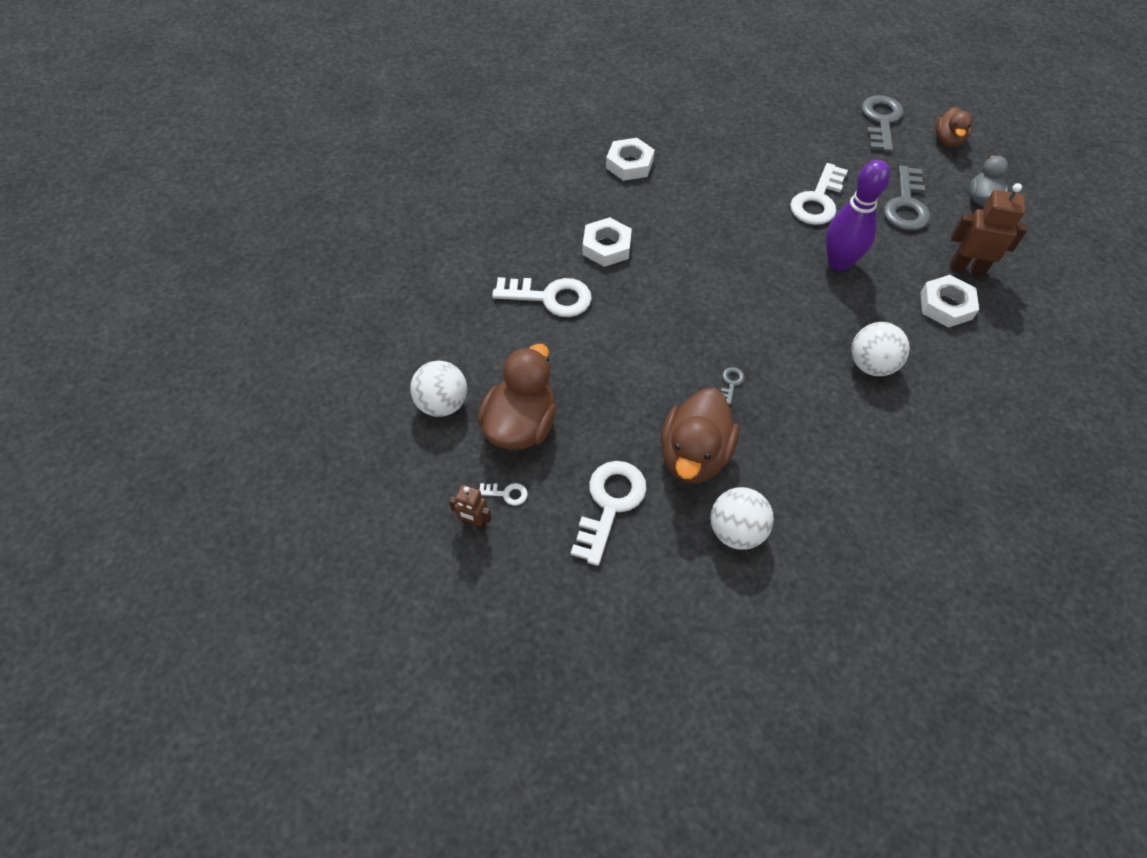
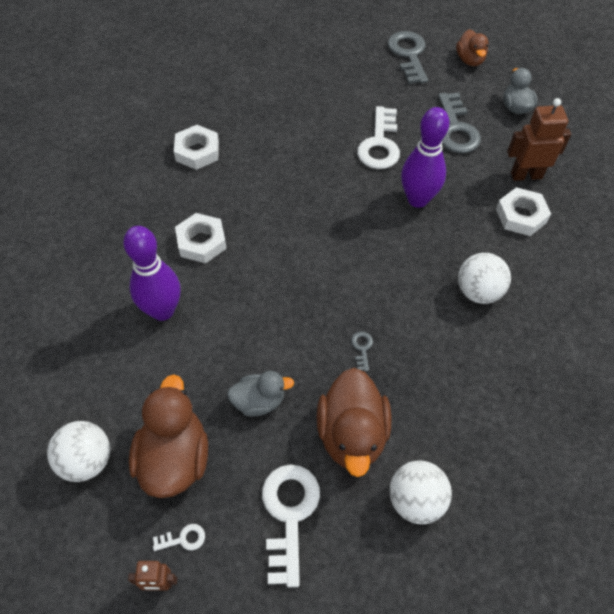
camera: 20 degrees left, 0 degrees up
white key [492,277,592,317] -> purple bowling pin [123,226,181,321]
none -> grey duck [227,371,294,417]

